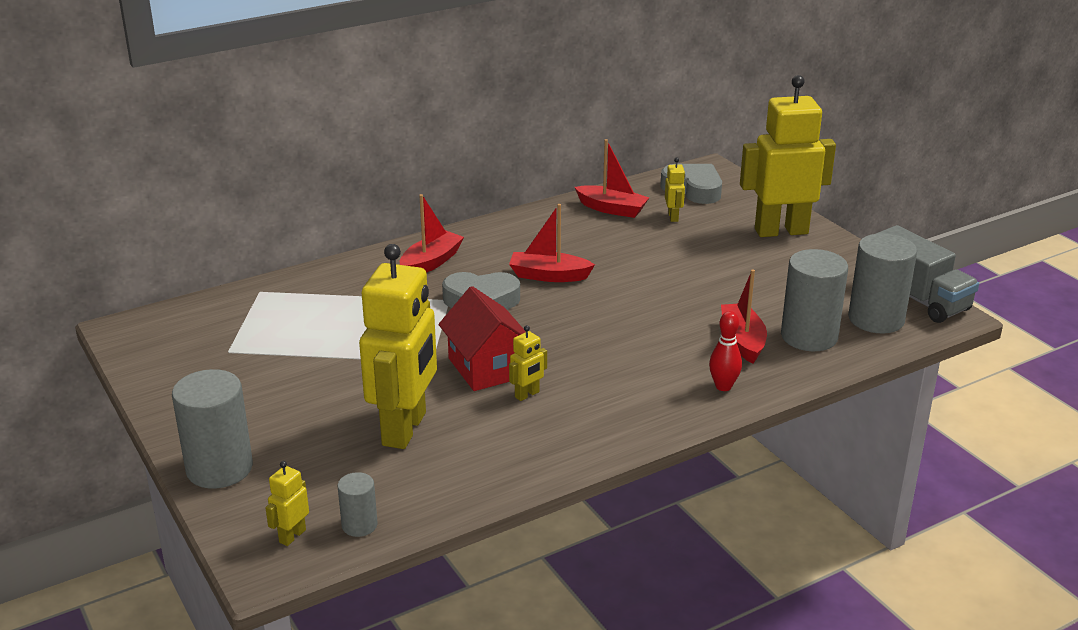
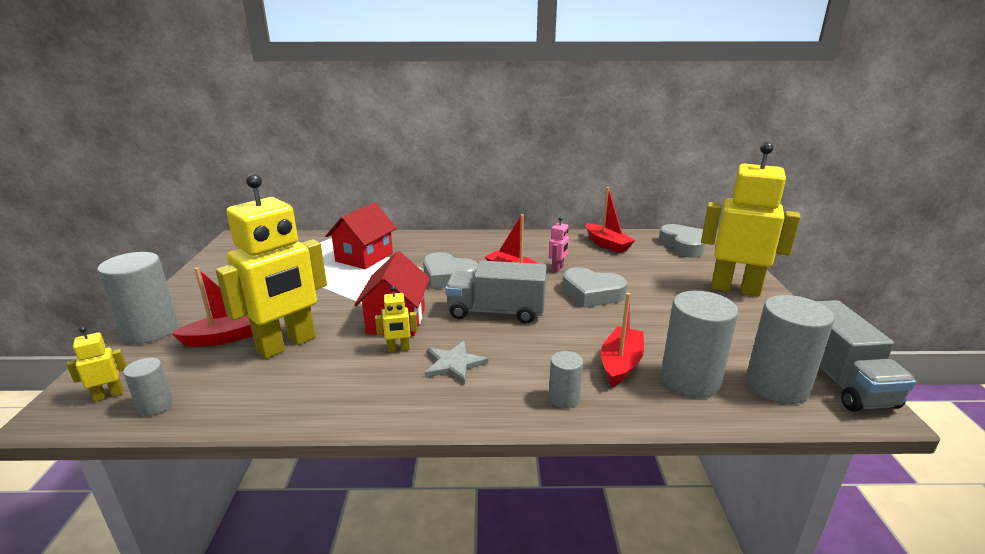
camera: 30 degrees right, 5 degrees down
red boat [400,194,464,273] -> red boat moved to [171,267,253,347]
yellow robot [665,158,685,222] -> none
red bowling pin [709,311,742,391] -> grey cylinder [549,351,583,408]
none -> red house [326,202,397,269]
none -> grey star [425,341,488,384]
none -> grey truck [445,261,547,324]
none -> pink robot [549,217,569,272]
none -> grey heart [562,267,627,308]

